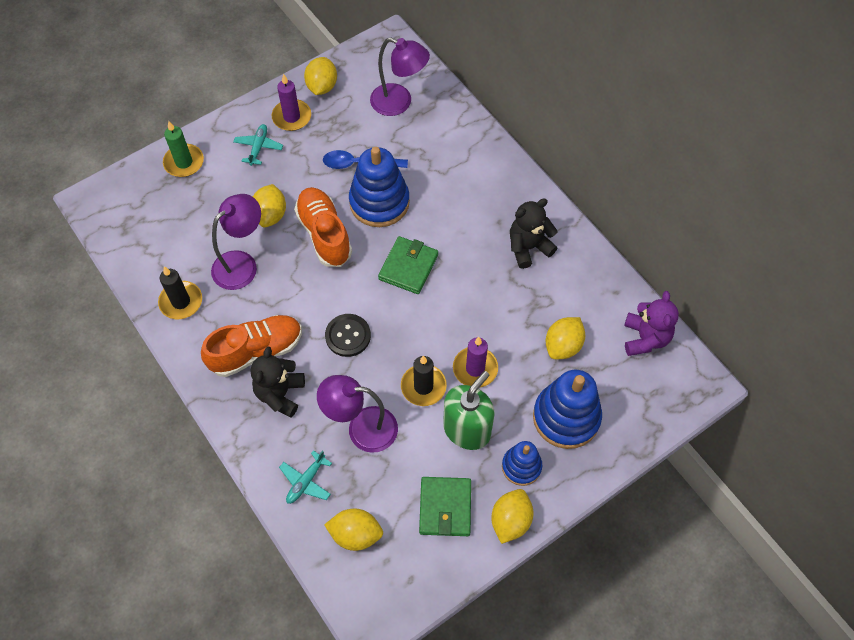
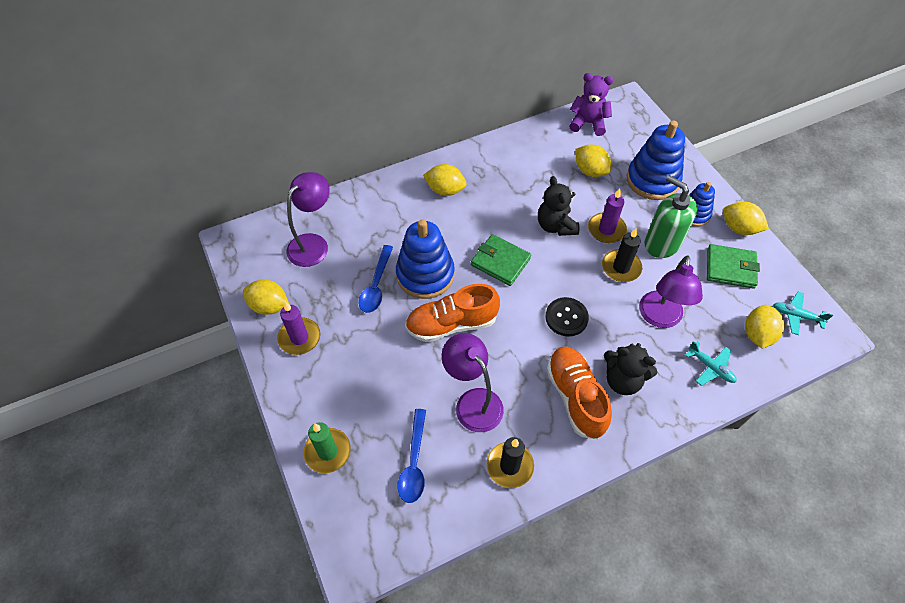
camera: 80 degrees left, 5 degrees down
turquoise plane [233,124,283,166] -> turquoise plane moved to [773,292,833,335]
yellow lemon [253,184,286,227] -> yellow lemon moved to [423,164,467,196]
black teddy bear [510,198,558,269] -> black teddy bear moved to [538,176,579,236]
none -> blue spoon [397,409,426,503]

